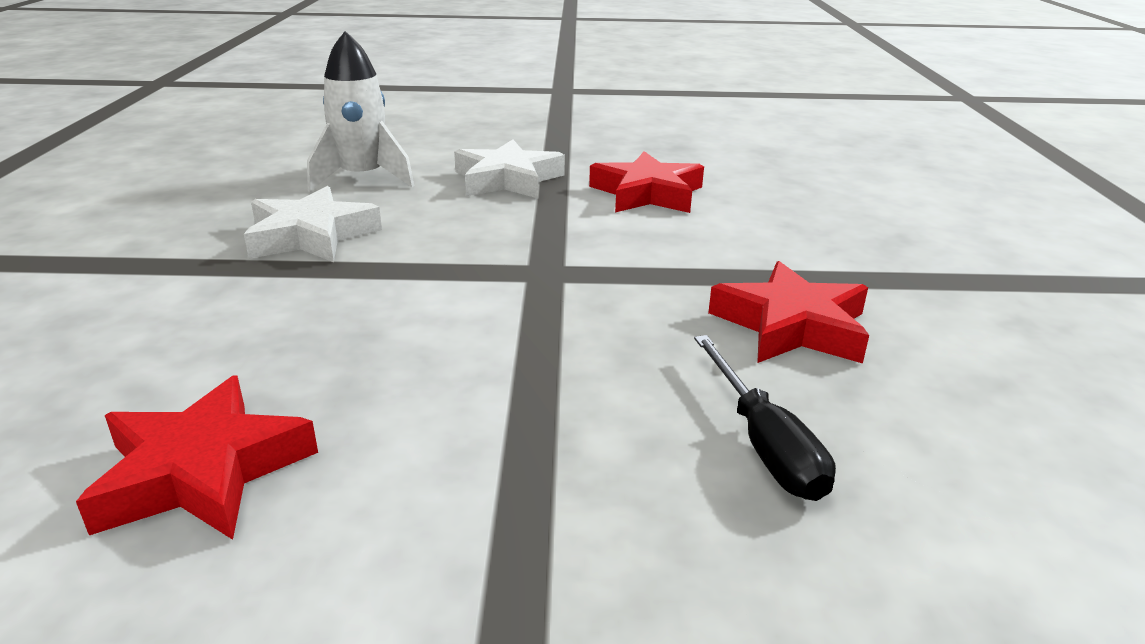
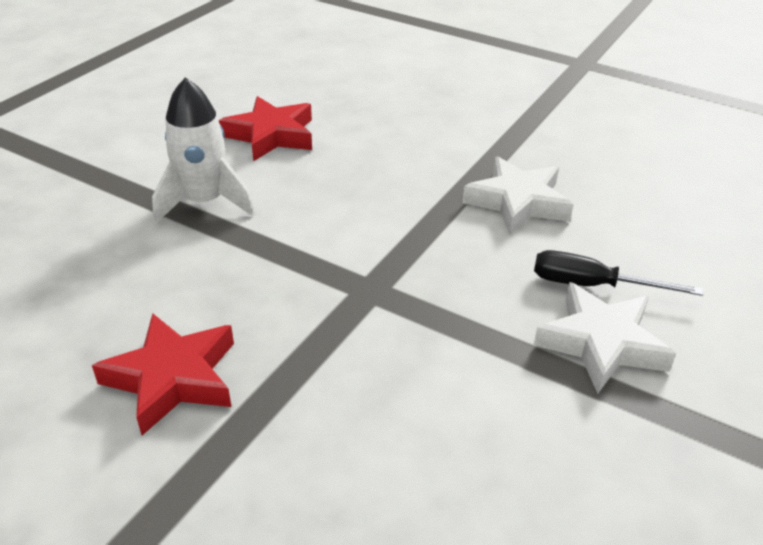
camera: 120 degrees right, 10 degrees up
white rocket [307,31,414,192] -> white rocket moved to [152,77,255,224]
red star [589,151,704,213] -> none
black screwdriver [694,335,836,501] -> black screwdriver moved to [534,250,703,296]

